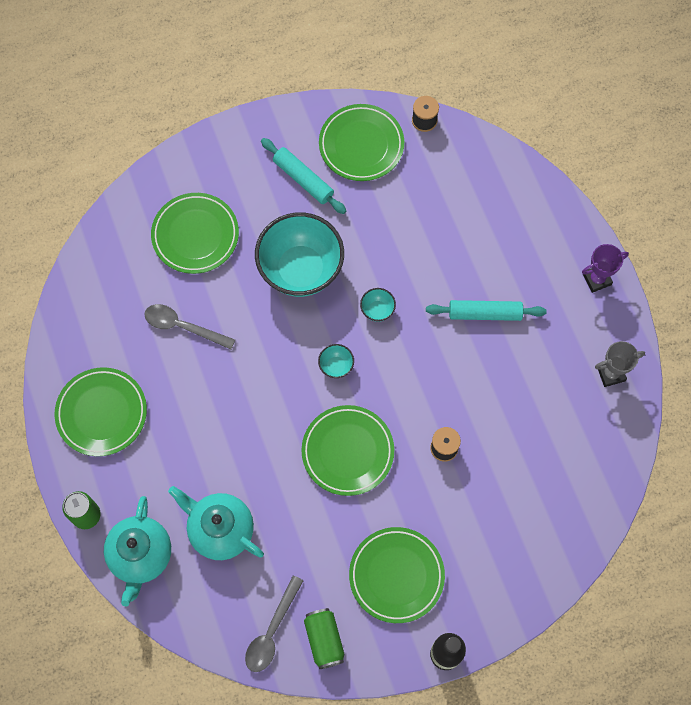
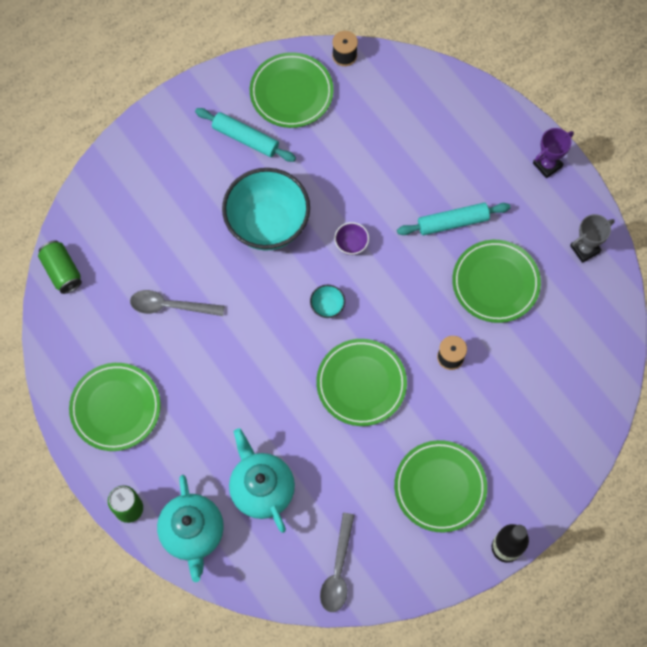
camera: 15 degrees left, 0 degrees up
green plate [151,193,239,274] -> green plate moved to [452,240,541,323]
turquoise teapot [168,486,264,560] -> turquoise teapot turned 45 degrees clockwise [229,428,295,533]
green can [304,608,344,669] -> green can moved to [38,240,82,294]
turquoise bowl [360,288,396,322] -> purple bowl [334,222,369,255]

